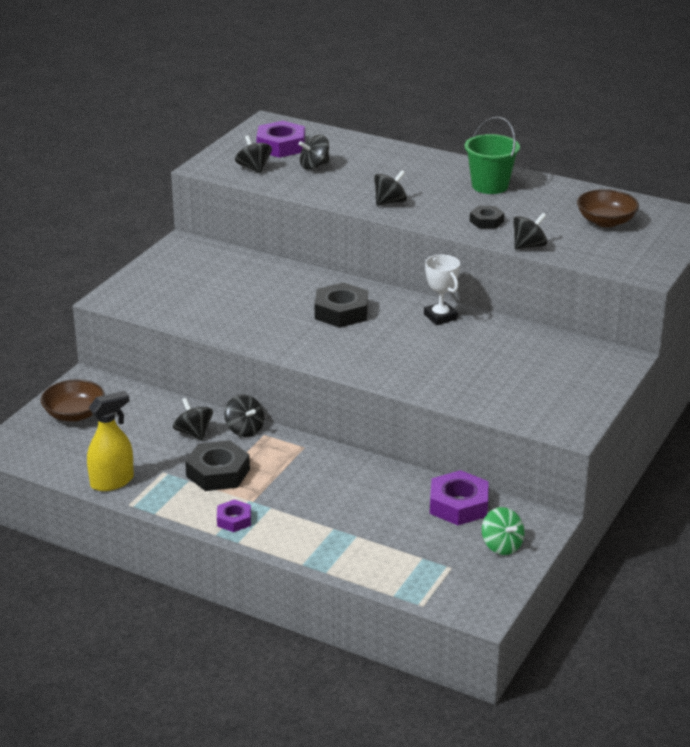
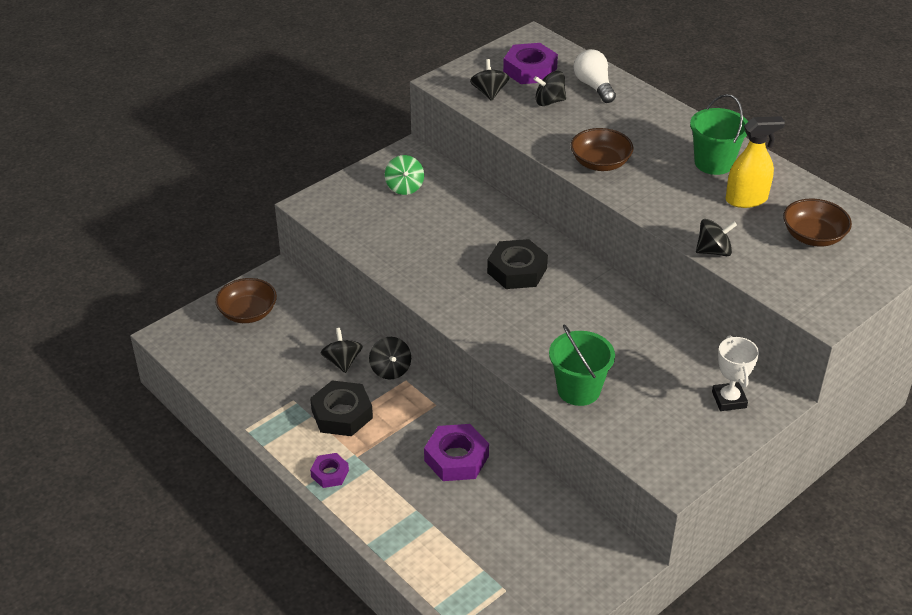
camera: 20 degrees right, 10 degrees up
yellow spray bottle [87,391,134,491] -> yellow spray bottle moved to [726,116,785,208]
black spinning top [374,170,407,206] -> brown bowl [570,128,634,171]
white trophy [424,255,460,325] -> white trophy moved to [712,335,759,411]
purple nut [430,470,489,525] -> purple nut moved to [424,424,489,481]
black nut [470,206,504,229] -> none
green spinning top [482,507,524,555] -> green spinning top moved to [385,155,424,195]
none -> green bucket [549,324,615,406]
none -> white light bulb [574,49,616,103]

